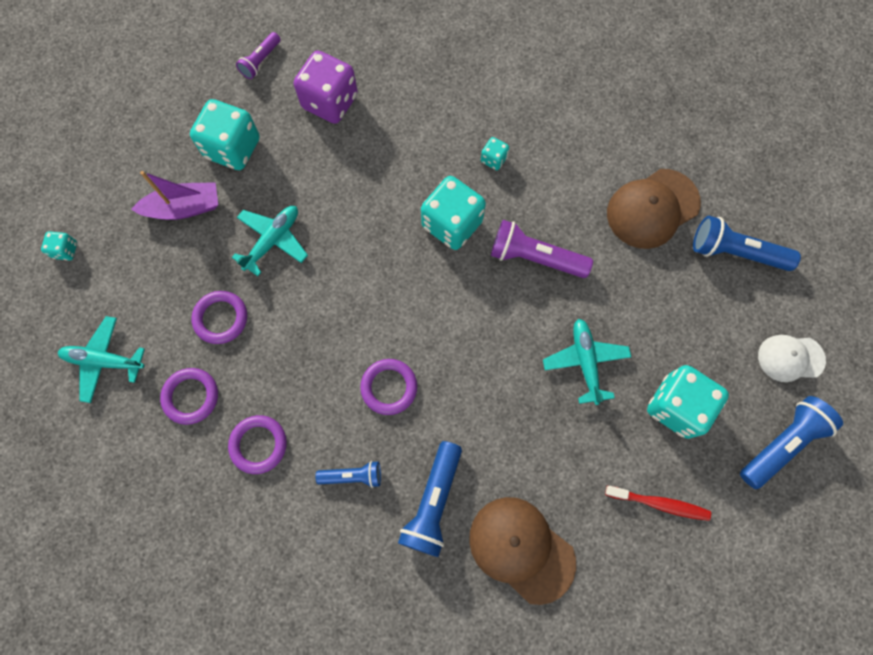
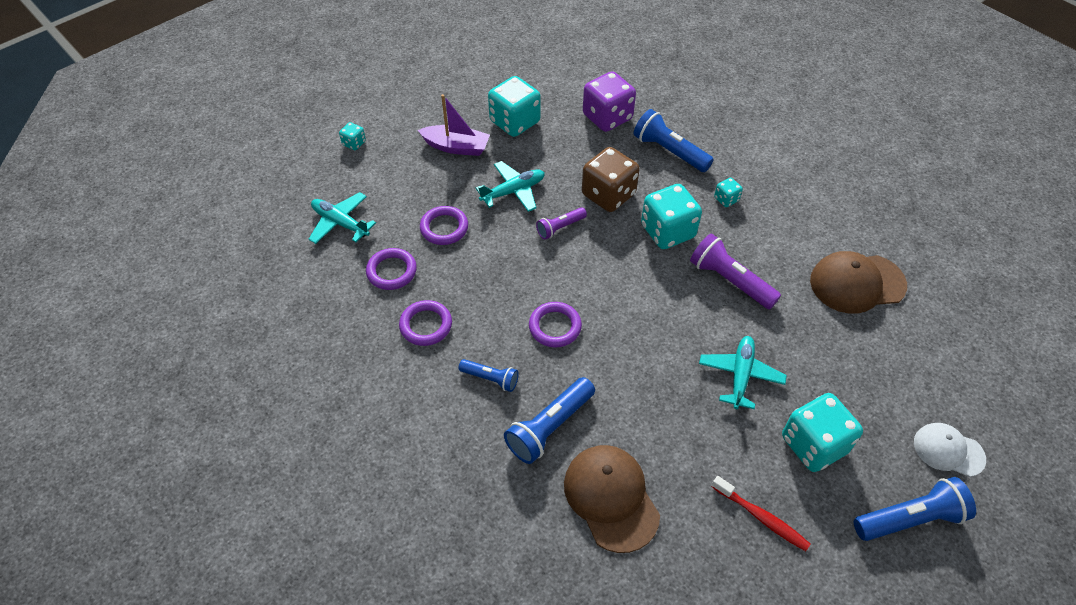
camera: 25 degrees right, 20 degrees down
purple flashlight [236,32,281,79] -> purple flashlight moved to [536,207,587,240]
blue flashlight [693,216,801,271] -> blue flashlight moved to [634,109,714,172]
none -> brown dice [582,147,639,212]

